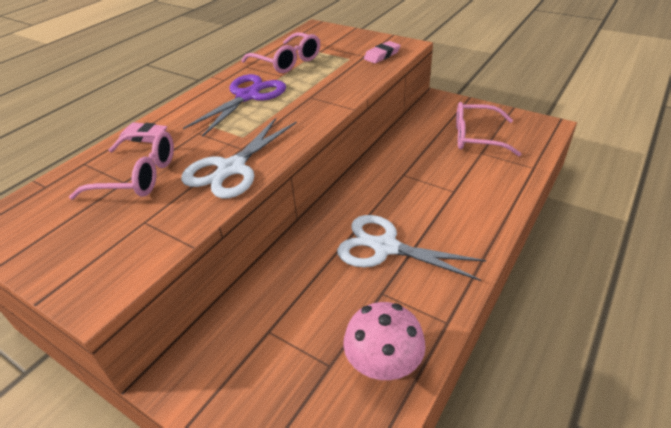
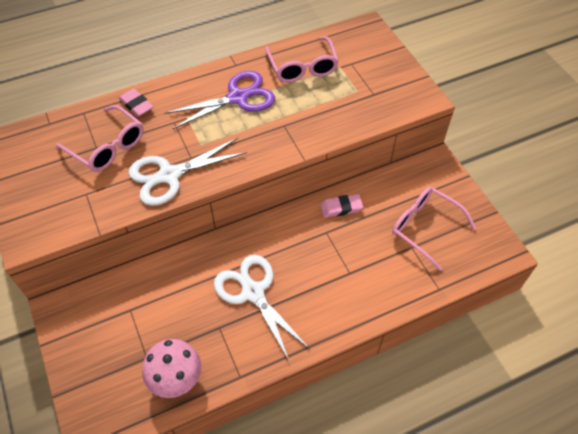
camera: 30 degrees right, 15 degrees up
pink eraser [364,41,401,63] -> pink eraser moved to [320,194,363,218]

